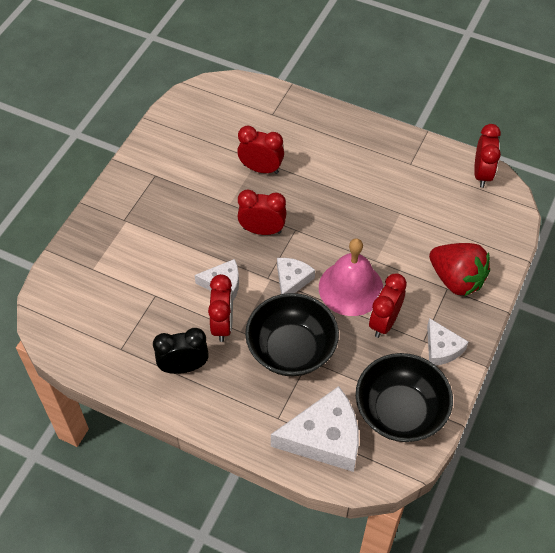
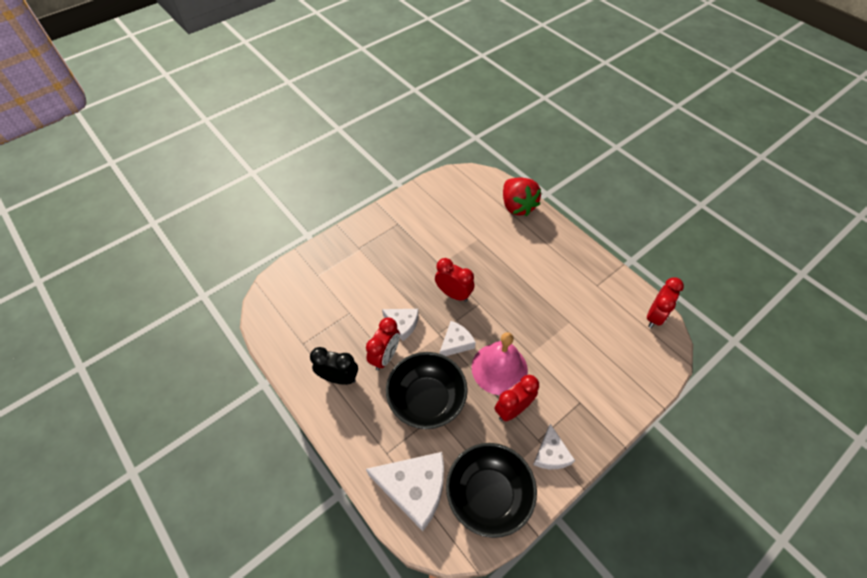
camera: 25 degrees right, 0 degrees up
red clock [237,126,284,174] -> none
red strawberry [429,243,490,296] -> red strawberry moved to [503,178,541,216]

